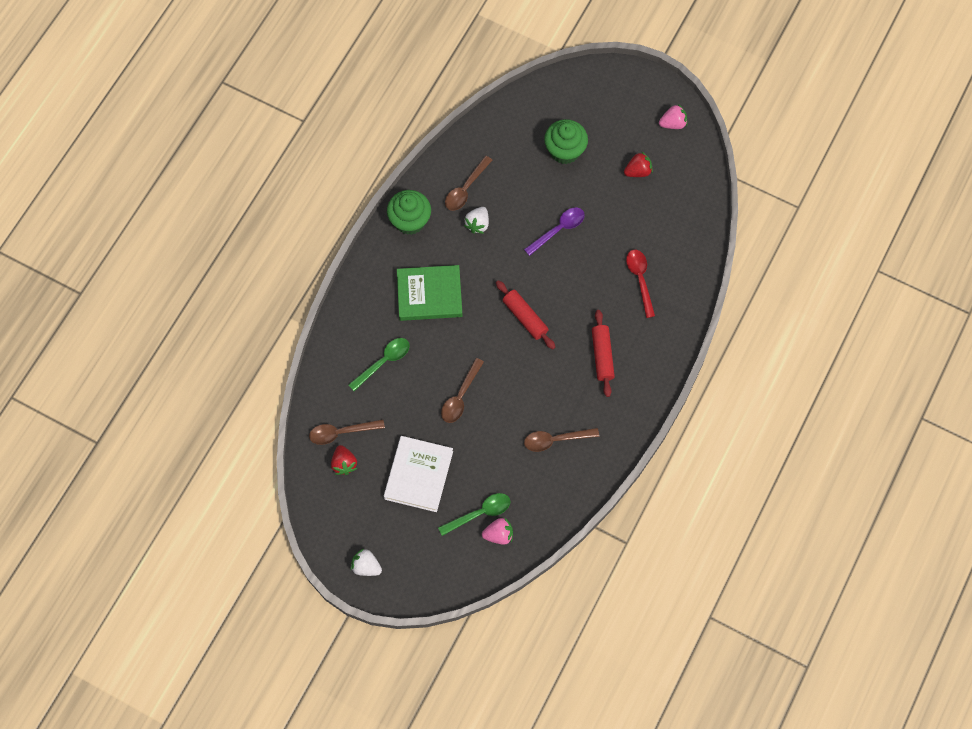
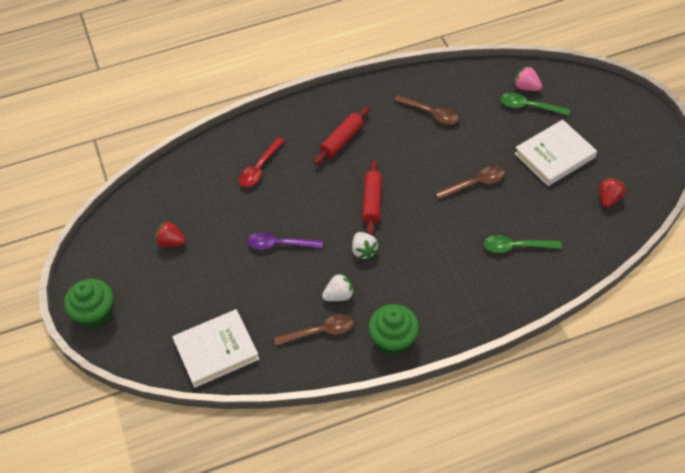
camera: 135 degrees left, 15 degrees down
brown spoon [309,419,385,445] -> none
white strawberry [350,549,382,576] -> white strawberry moved to [352,232,379,260]
green book [397,265,463,321] -> none
green cupcake [544,119,588,164] -> green cupcake moved to [64,279,113,329]
pink strawberry [659,104,687,129] -> none
none -> white book [172,309,259,388]

